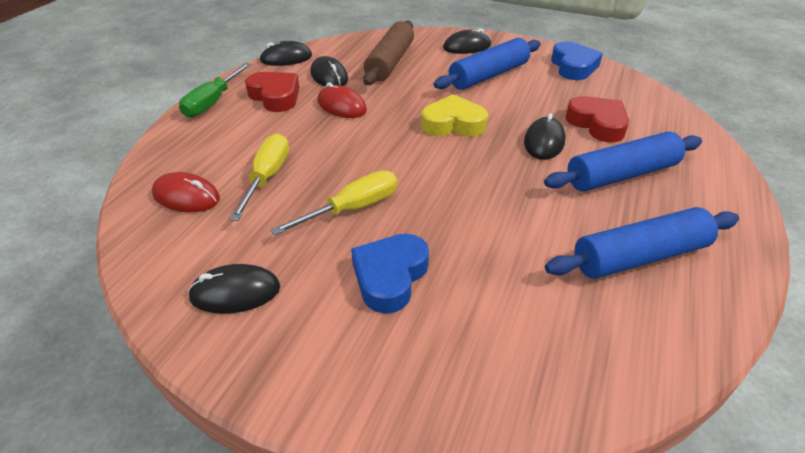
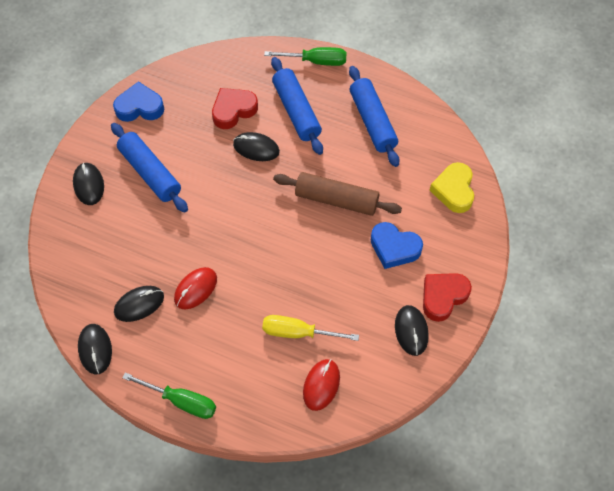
camera: 90 degrees left, 20 degrees up
red heart [245,72,299,112] -> red heart moved to [423,273,472,322]
yellow screwdriver [270,171,397,236] -> none
brown rolling pin [363,20,414,85] -> brown rolling pin moved to [273,172,402,216]
yellow heart [421,94,488,136] -> yellow heart moved to [430,162,474,213]
none -> green screwdriver [264,47,347,66]

